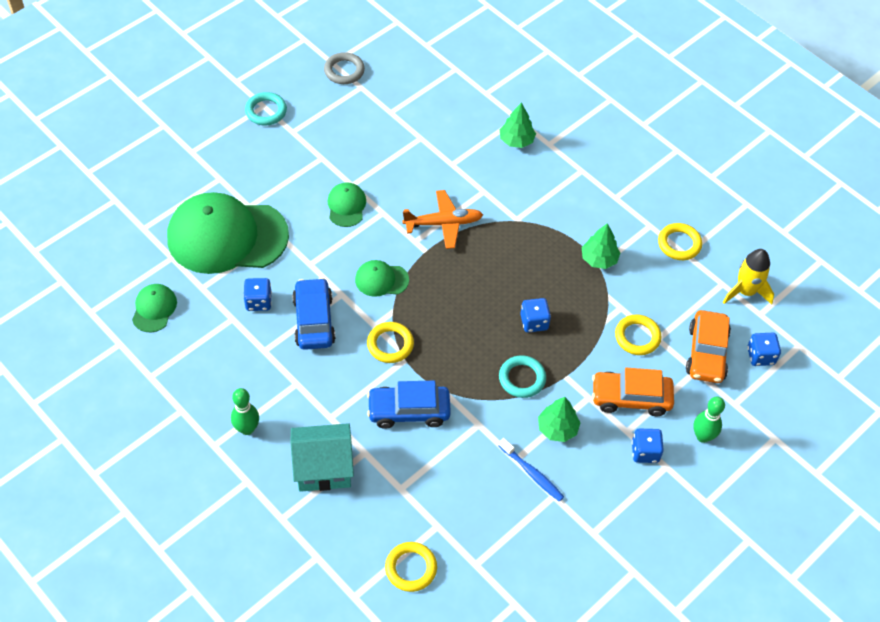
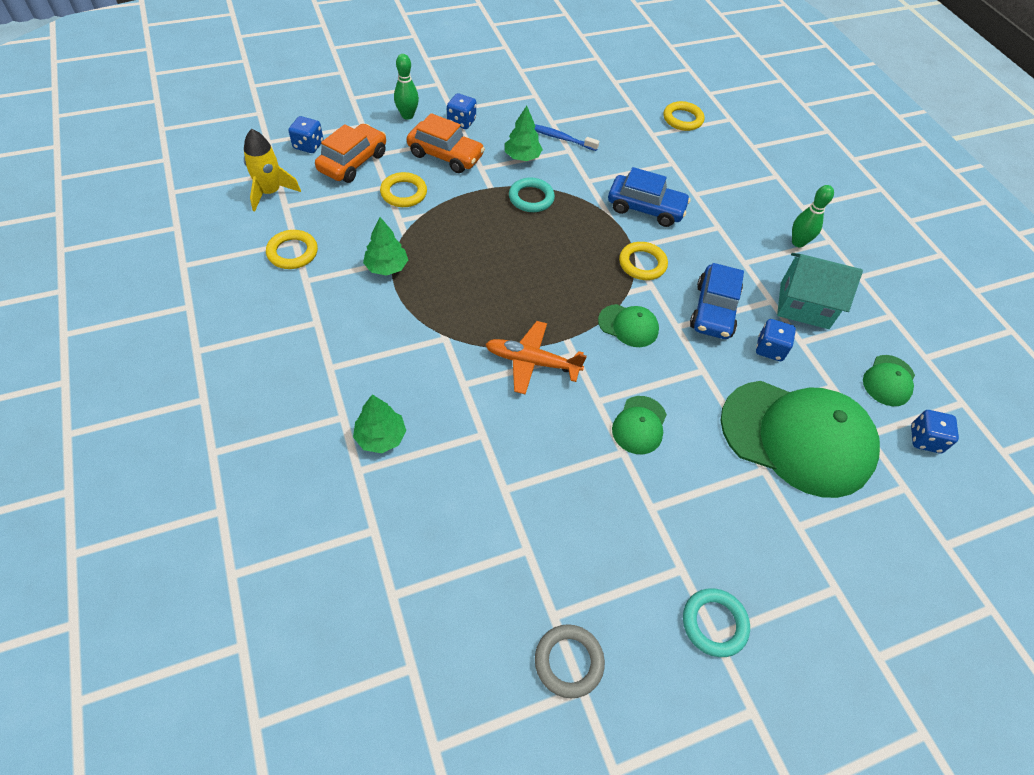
camera: 160 degrees left, 0 degrees up
turquoise house [290,423,354,492] -> turquoise house moved to [777,253,863,329]
blue toothbrush [499,438,564,502] -> blue toothbrush turned 45 degrees counterclockwise [534,124,599,151]
blue dice [520,298,551,332] -> blue dice moved to [911,410,959,454]

